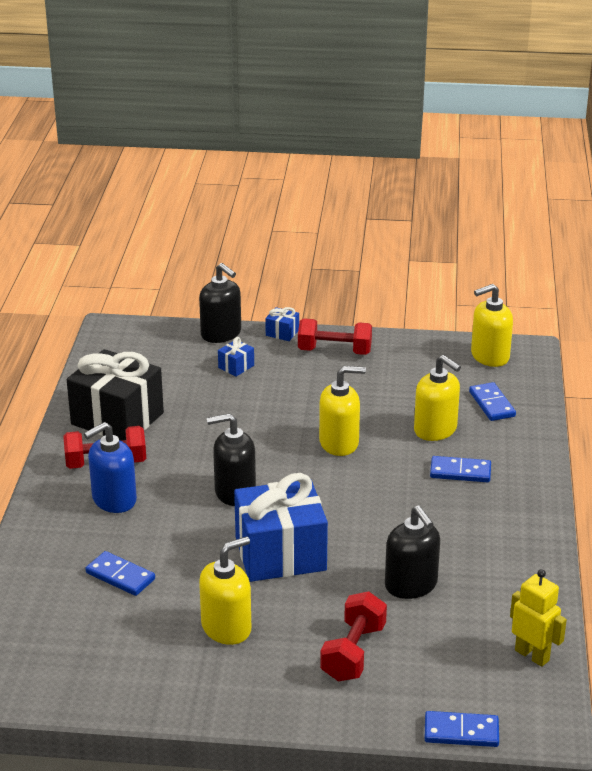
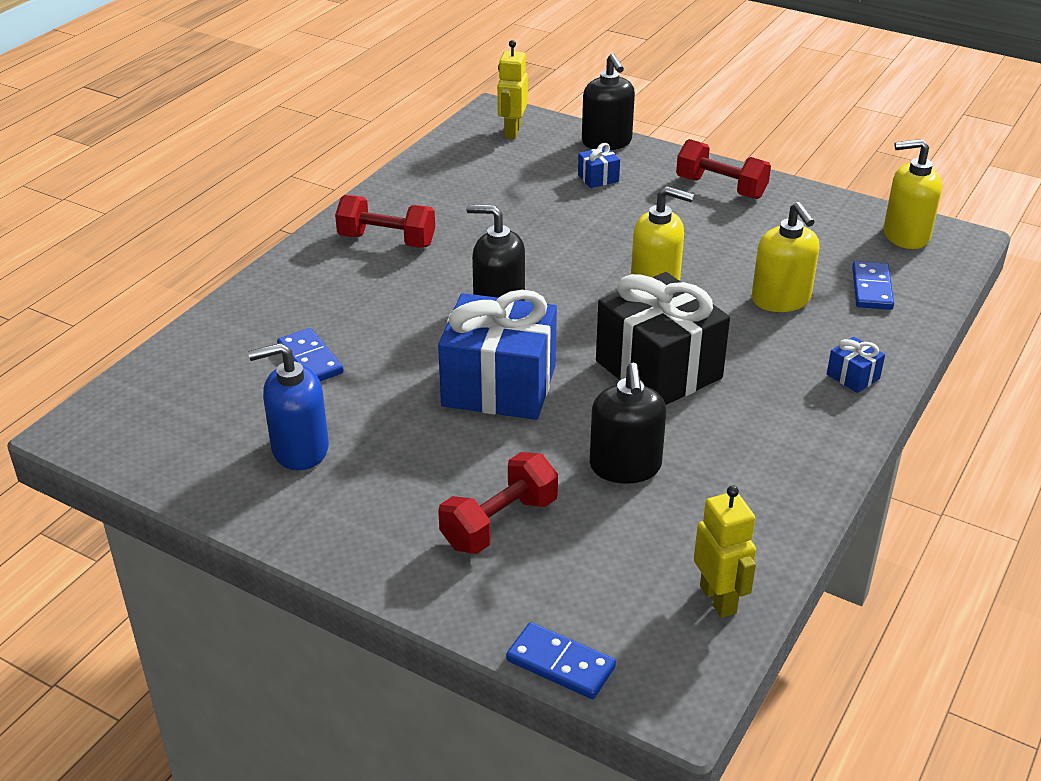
camera: 25 degrees right, 5 degrees up
black gift [67,349,164,441] -> black gift moved to [596,272,730,405]
blue soap dispenser [84,422,137,513] -> blue soap dispenser moved to [248,343,329,470]
yellow soap dispenser [199,536,251,645] -> none
blue gift [265,307,299,341] -> blue gift moved to [827,336,885,393]
blue domino [430,456,491,482] -> none
none -> yellow robot [497,40,528,139]

